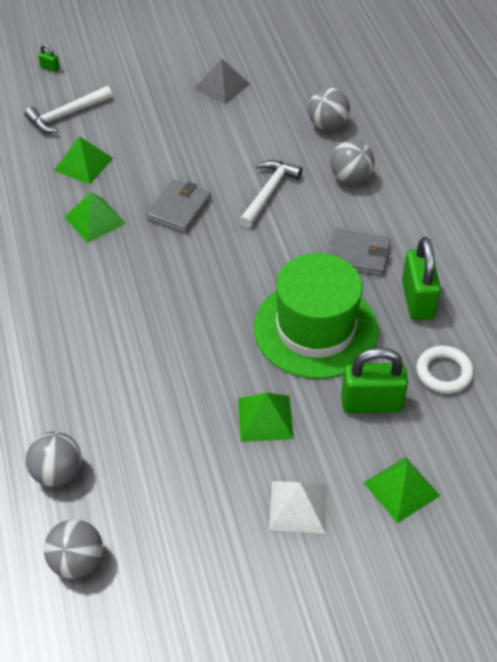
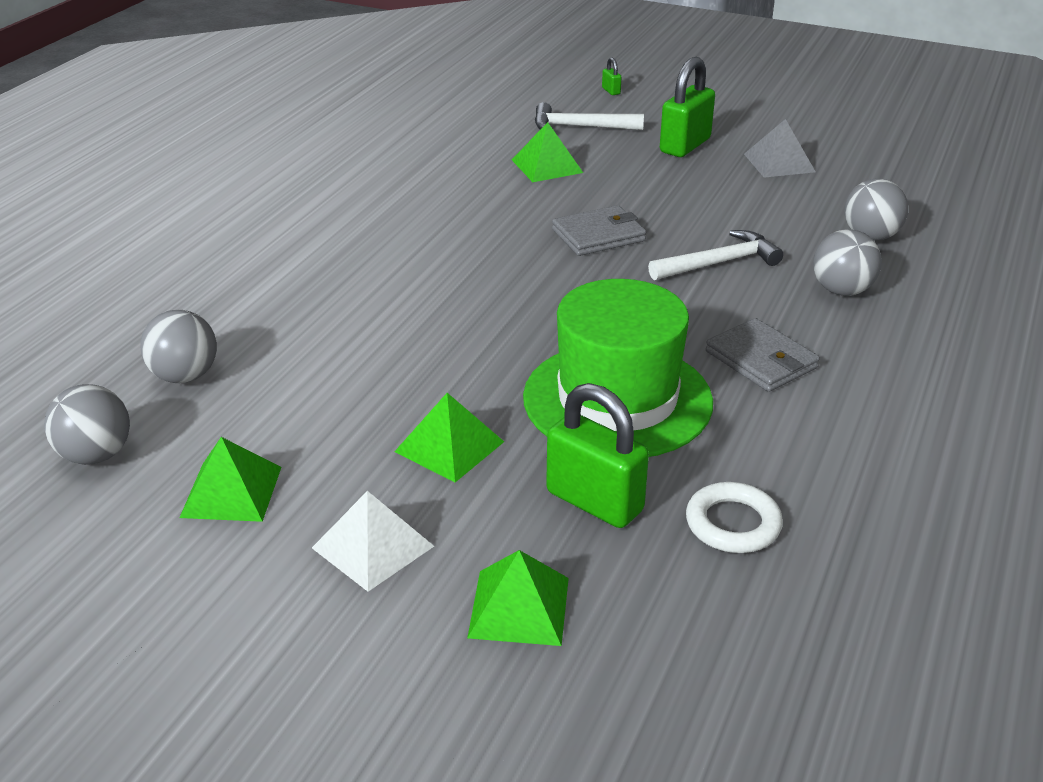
camera: 40 degrees right, 15 degrees down
green pyramid [65,192,126,243] -> green pyramid moved to [179,437,281,522]
green padlock [402,237,441,320] -> green padlock moved to [660,57,715,157]

